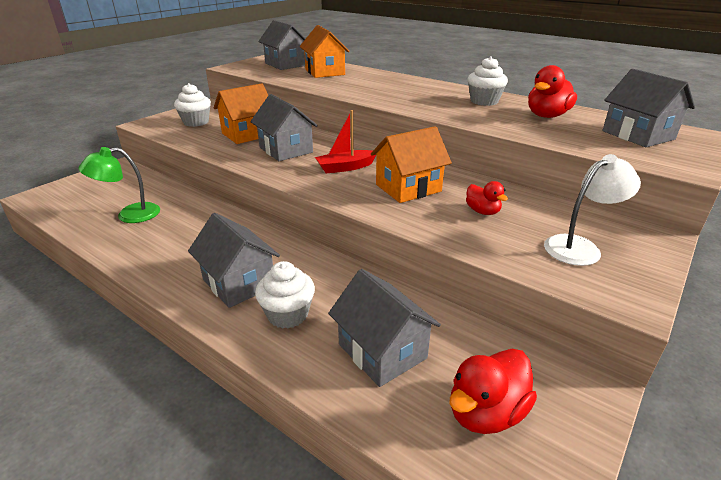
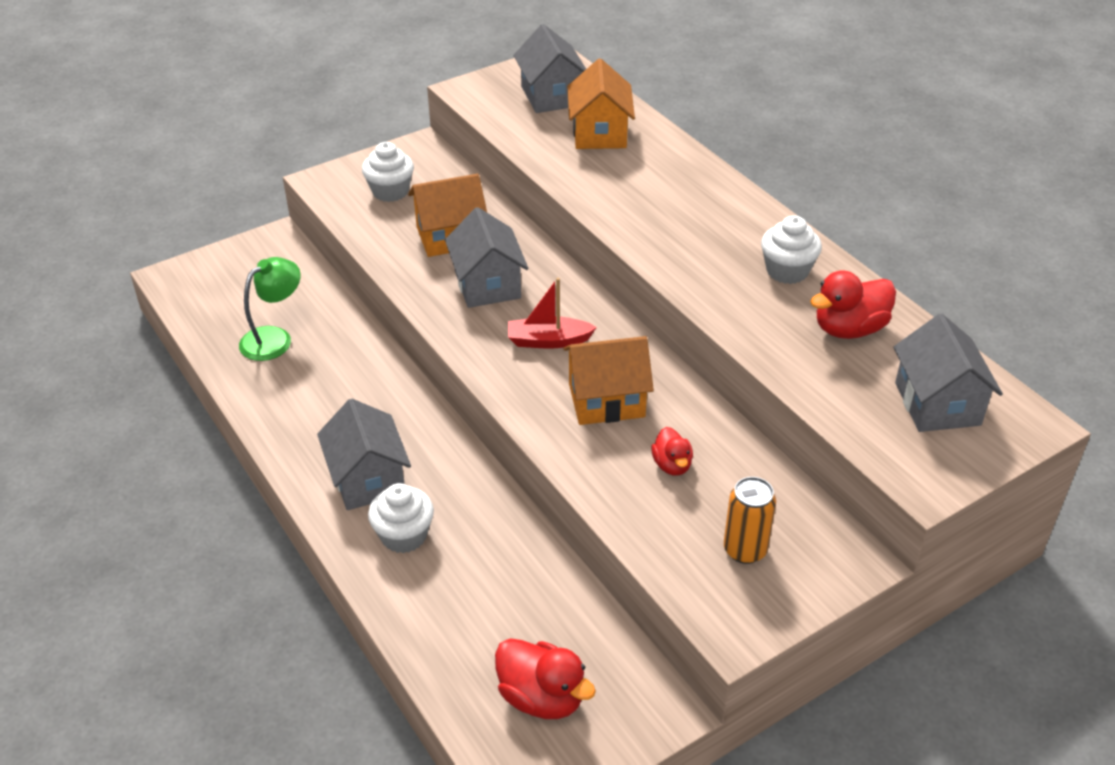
camera: 20 degrees right, 10 degrees up
green lamp [79,147,160,223] -> green lamp turned 135 degrees clockwise [239,257,301,361]
grey house [328,269,441,387] -> none
red duck [450,349,537,434] -> red duck turned 120 degrees counterclockwise [495,638,596,719]
white lamp [544,154,641,266] -> orange can [724,477,776,564]

